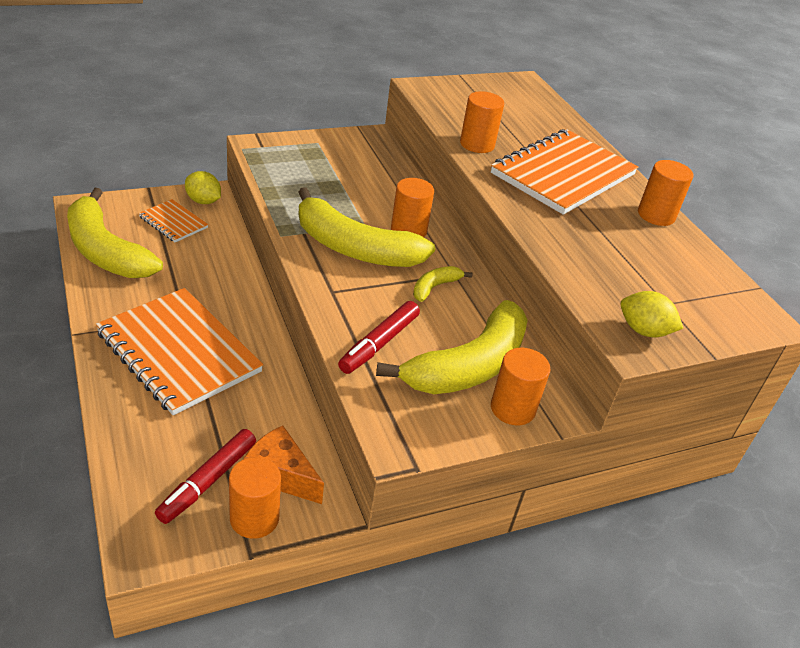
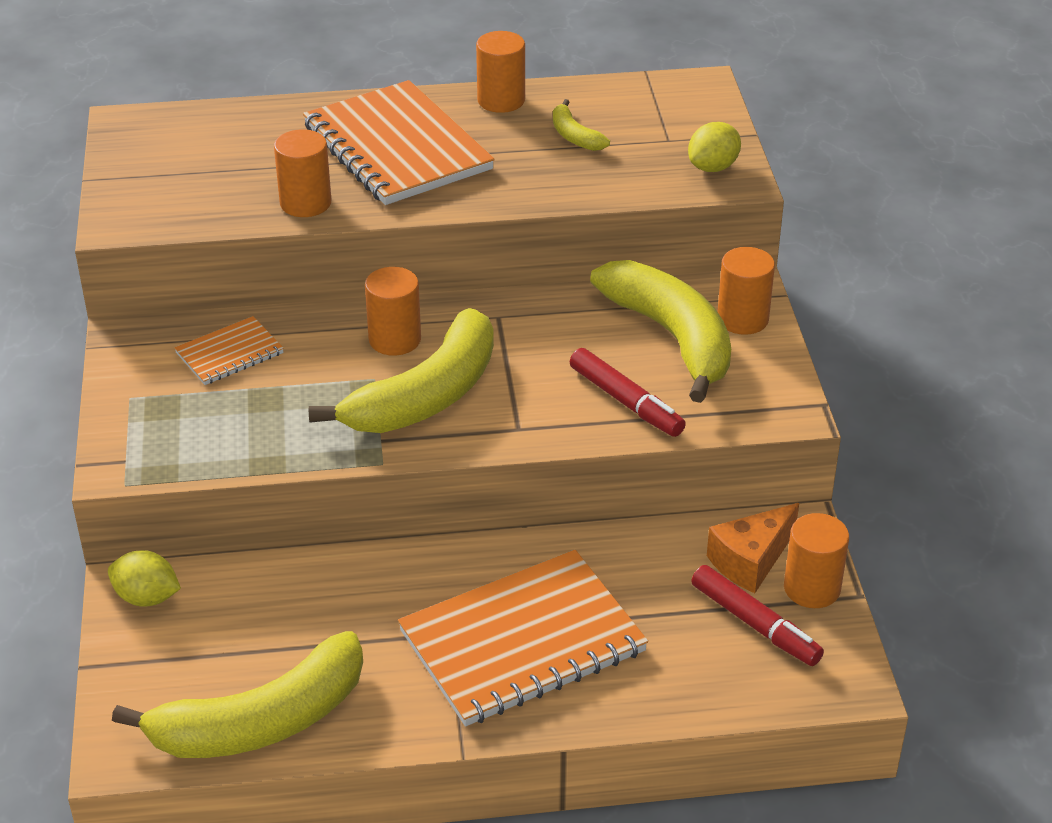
camera: 70 degrees left, 0 degrees up
orange notebook [138,199,209,242] -> orange notebook moved to [174,316,284,385]
yellow lemon [185,171,221,204] -> yellow lemon turned 60 degrees clockwise [108,550,181,607]
yellow banana [413,266,473,302] -> yellow banana moved to [553,99,610,151]

